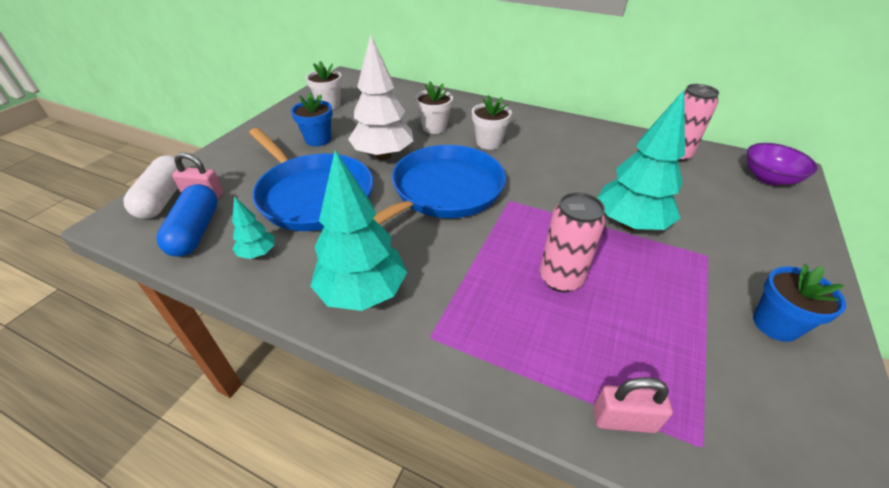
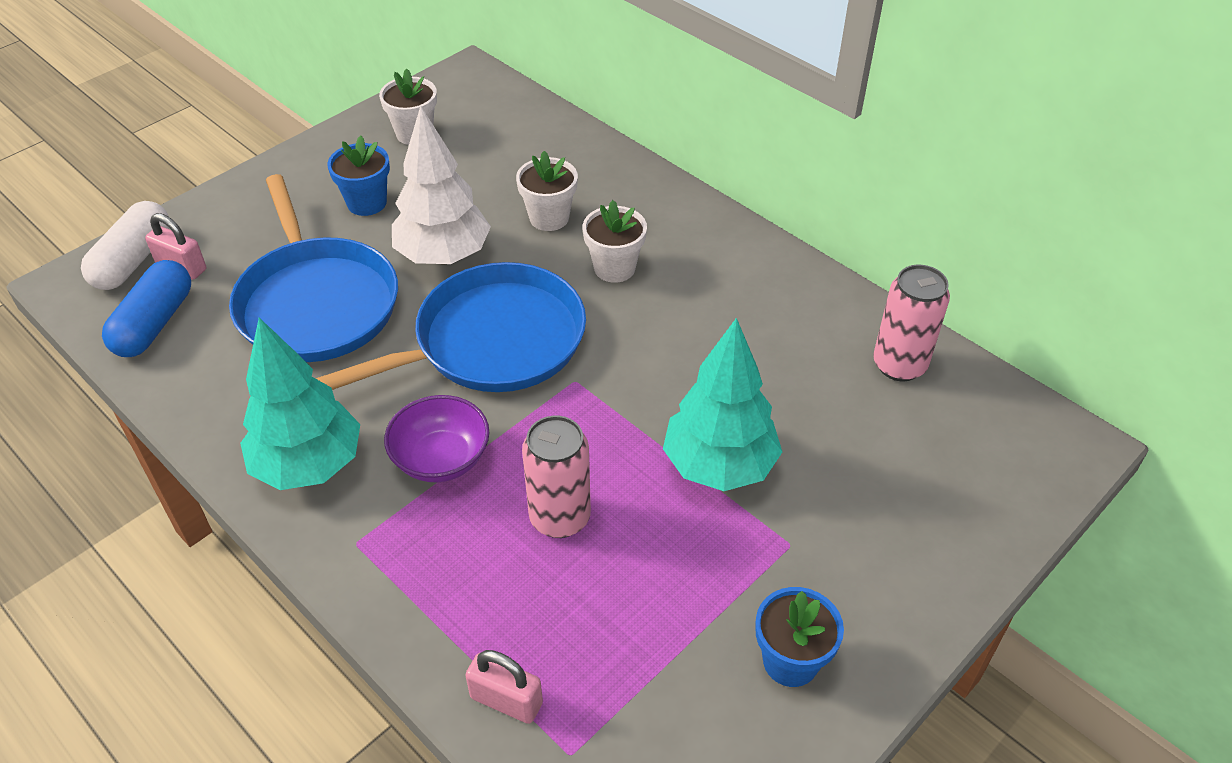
camera: 20 degrees right, 5 degrees up
turquoise tree [232,196,275,259] -> none
purple bowl [746,143,818,185] -> purple bowl moved to [384,395,489,482]

